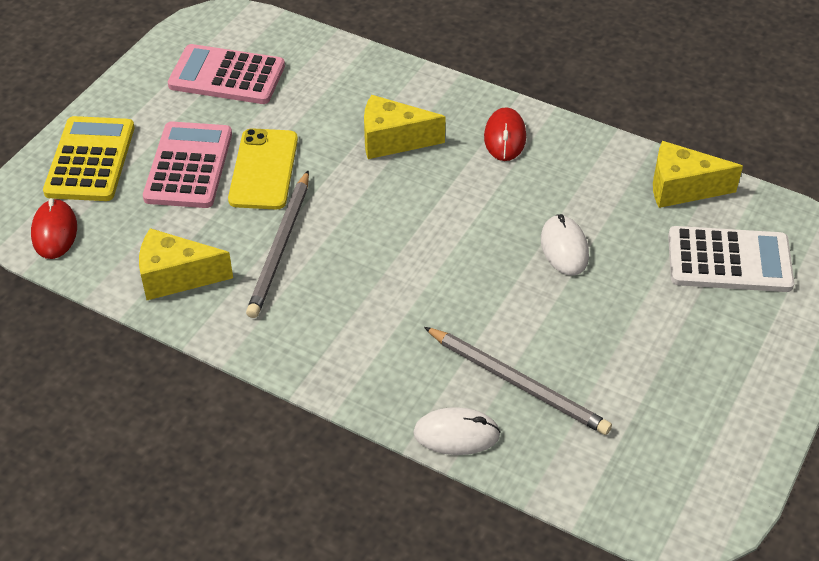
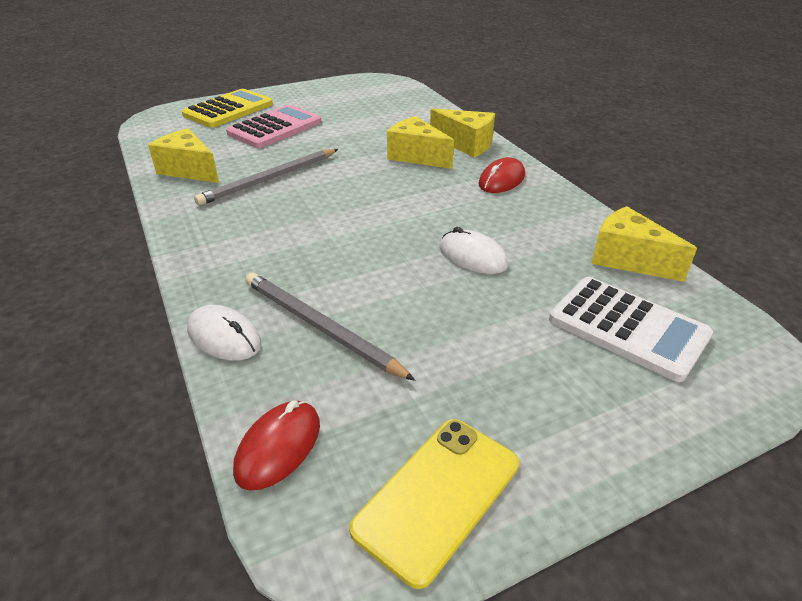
camera: 35 degrees right, 10 degrees down
red mouse [31,198,77,259] -> red mouse moved to [233,401,320,491]
pink calculator [168,44,285,104] -> none
yellow phone [228,128,298,210] -> yellow phone moved to [349,419,519,589]
grey pencil [424,327,612,435] -> grey pencil turned 150 degrees clockwise [245,273,415,381]
white mouse [541,214,589,276] -> white mouse turned 75 degrees counterclockwise [440,227,508,274]
none -> yellow cheese [430,109,495,157]

